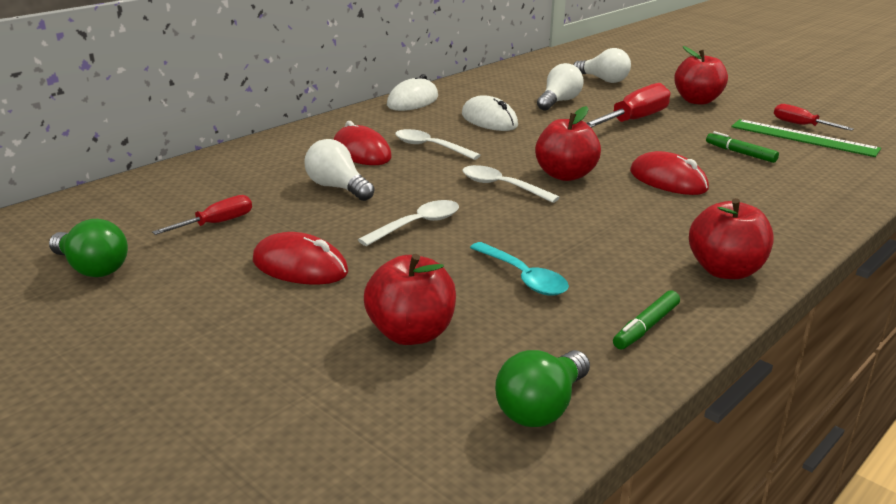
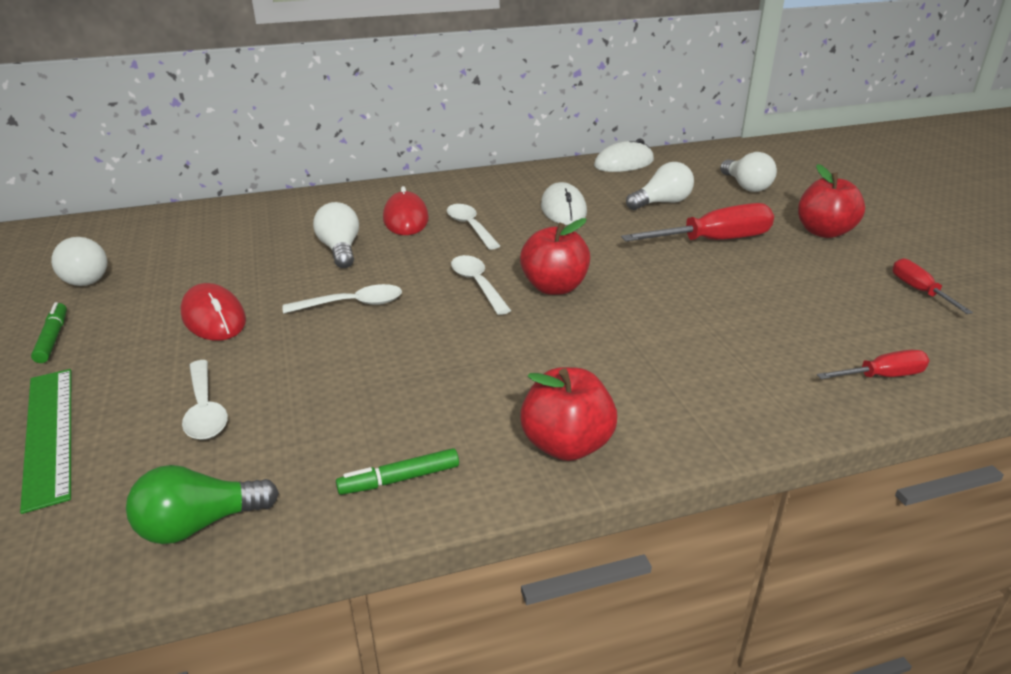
camera: 30 degrees right, 5 degrees up
green light bulb [49,219,128,277] -> white light bulb [51,237,108,286]
red screwdriver [152,195,252,235] -> red screwdriver moved to [817,350,930,379]
red apple [364,254,456,345] -> white spoon [182,360,228,440]
white mouse [387,74,438,111] -> white mouse moved to [594,139,654,172]
turquoise spoon [470,242,569,295] -> none
red mouse [630,151,709,195] -> none
green marker [706,131,779,163] -> green marker moved to [31,302,67,363]
green ruler [731,119,881,157] -> green ruler moved to [20,369,71,514]

